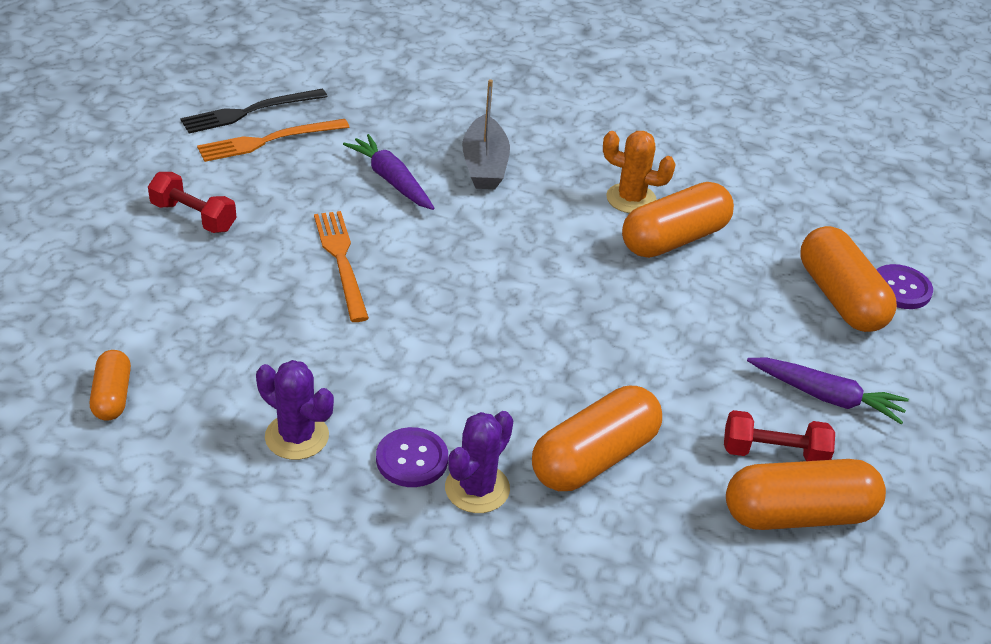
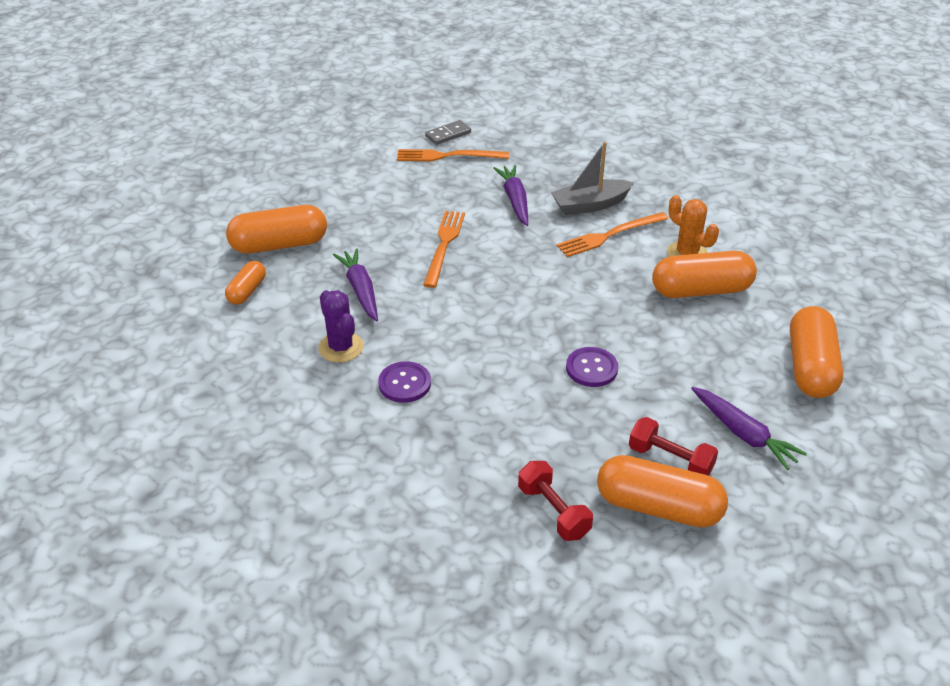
camera: 30 degrees right, 0 degrees up
red dumbbell [148,172,237,233] -> red dumbbell moved to [518,461,593,541]
black fork [180,89,328,134] -> grey domino [425,120,471,145]
purple cactus [445,411,513,513] -> none
grey boat [462,79,510,189] -> grey boat turned 45 degrees clockwise [551,142,634,215]
orange capsule [532,386,662,491] -> orange capsule moved to [226,205,327,254]
purple button [876,264,933,309] -> purple button moved to [566,347,618,387]
none -> purple carrot [333,248,378,321]
none -> orange fork [557,212,668,257]

